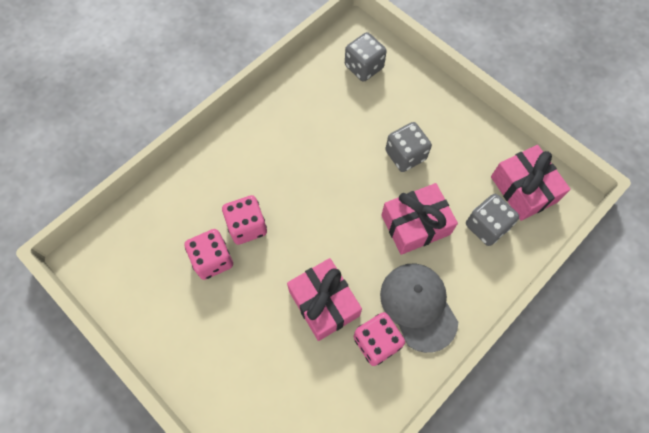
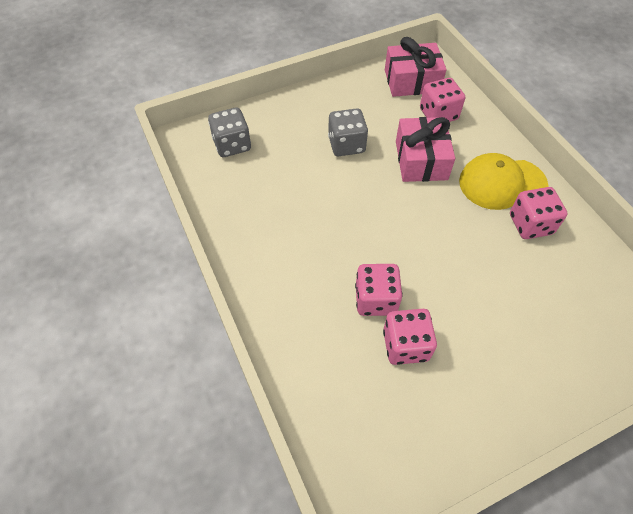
camera: 70 degrees left, 10 degrees down
pink gift [287,258,362,341] -> none
grey cap [380,264,458,353] -> yellow cap [459,153,548,210]
grey dice [466,194,519,246] -> pink dice [420,78,465,122]

